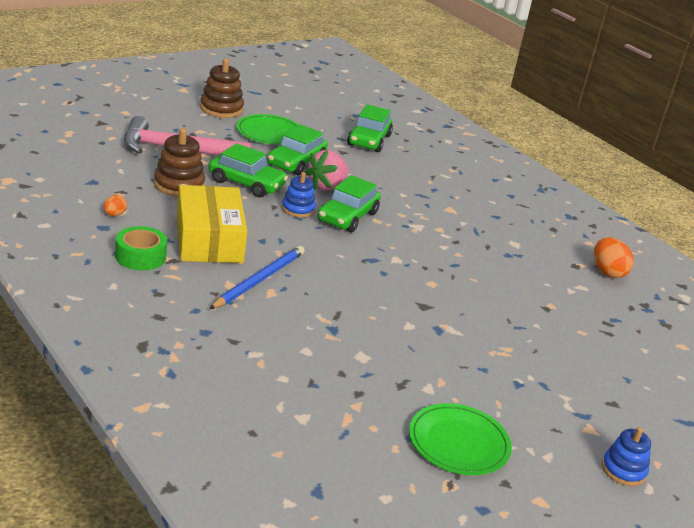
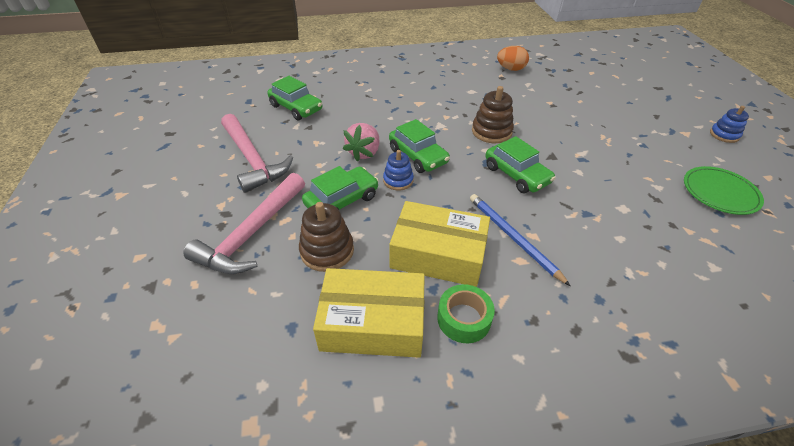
camera: 60 degrees left, 15 degrees up
orange egg [104,195,127,216] -> yellow box [313,268,425,358]
brown stacking toy [200,59,244,118] -> brown stacking toy moved to [472,86,514,143]
green plate [237,114,299,145] -> pink hammer [221,114,293,193]
green car [267,124,328,176] -> green car moved to [485,136,555,193]
pink strawberry [305,150,349,190] -> pink strawberry turned 45 degrees clockwise [343,123,379,162]

